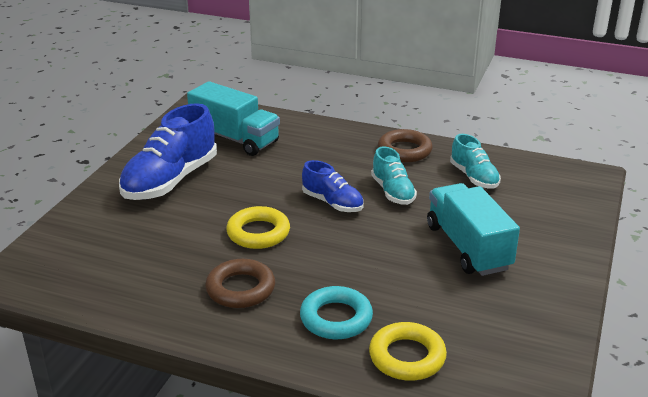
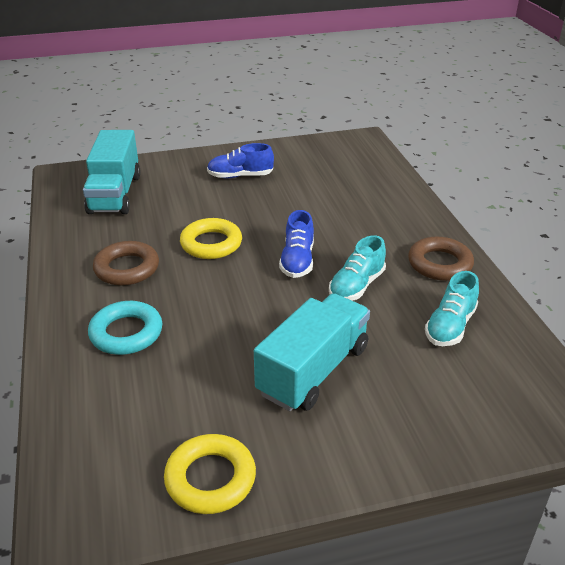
camera: 55 degrees right, 5 degrees up
blue shoe [119,103,217,200] -> blue shoe [207,143,274,178], size x0.56
turquoise truck [187,81,280,156] -> turquoise truck moved to [83,130,141,214]
yellow ring [369,322,447,381] -> yellow ring moved to [164,434,256,514]

